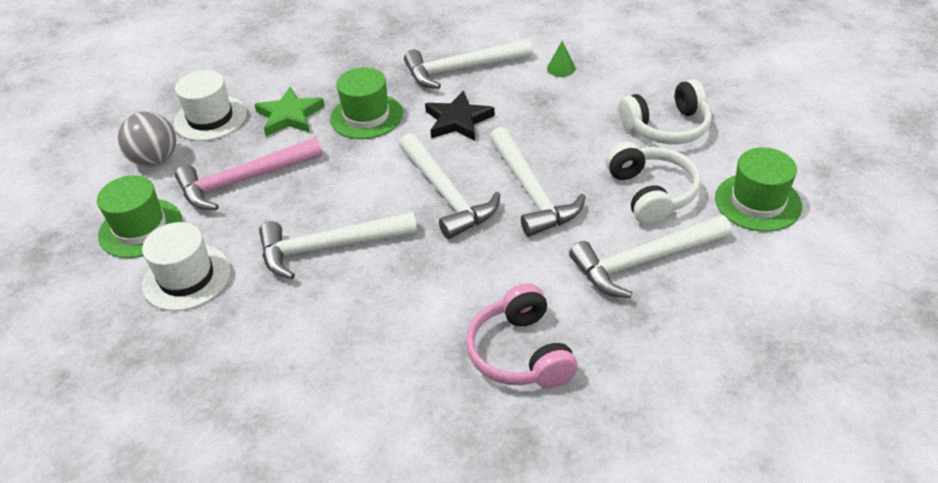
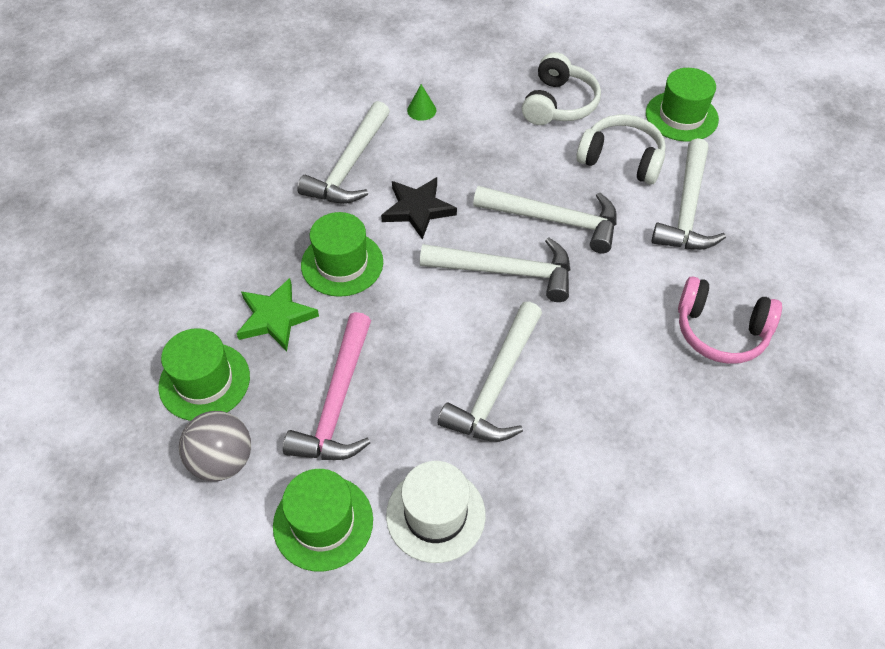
camera: 55 degrees left, 10 degrees up
white hat [174,70,247,141] -> green hat [158,328,250,421]

